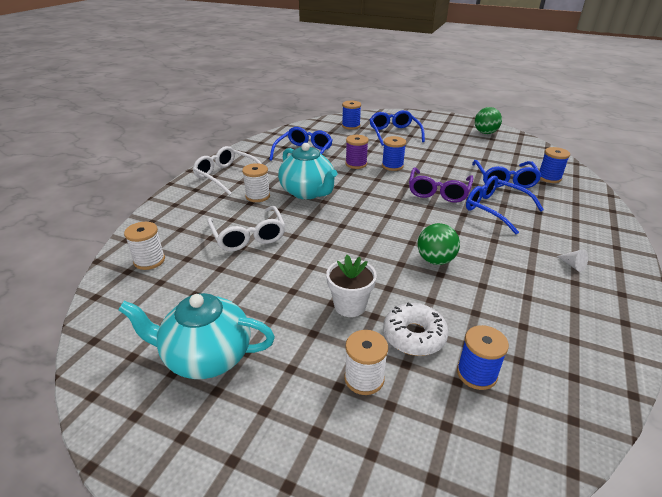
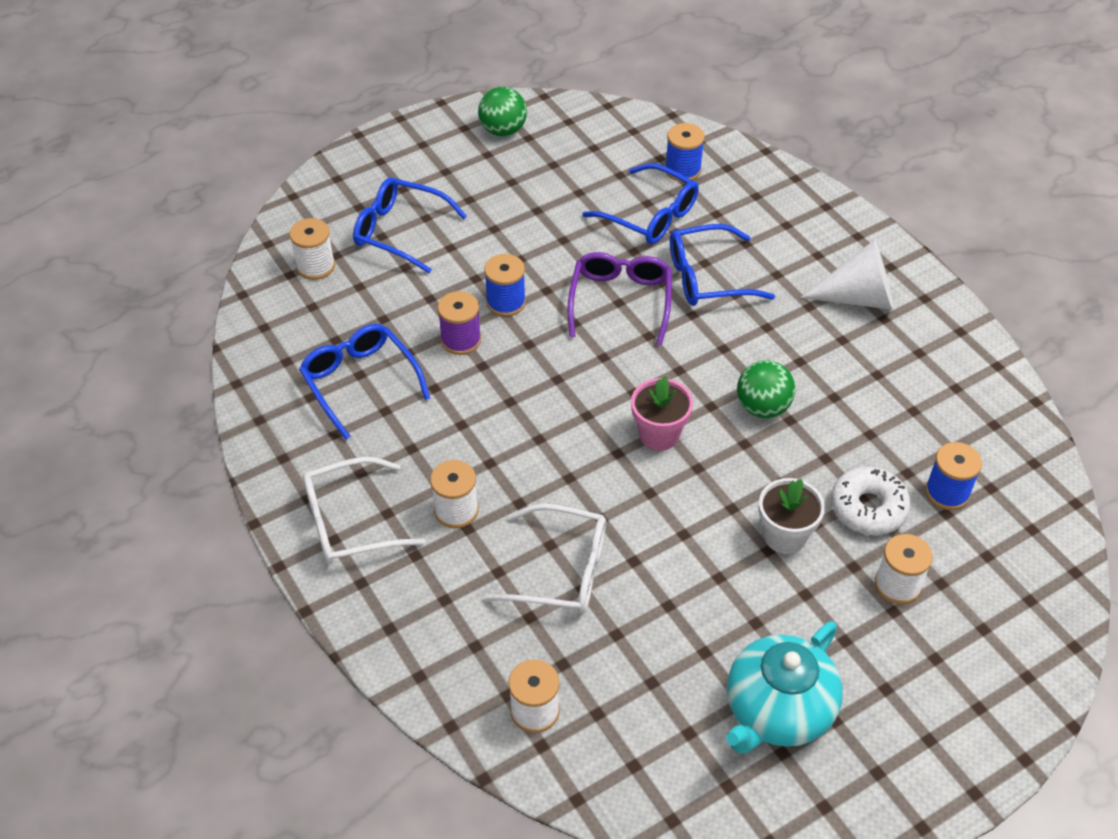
camera: 55 degrees left, 15 degrees up
turquoise teapot [278,143,337,199] -> none
blue spool [342,101,361,130] -> white spool [289,218,335,280]
purple glasses [409,168,473,203] -> purple glasses turned 135 degrees counterclockwise [567,252,672,345]
white cone [557,249,588,272] -> white cone [801,239,894,310], size x2.44
none -> pink flower pot [631,376,693,451]

